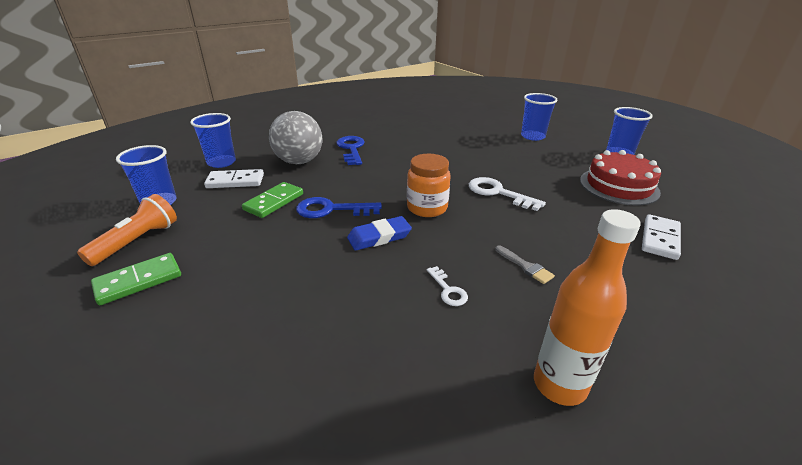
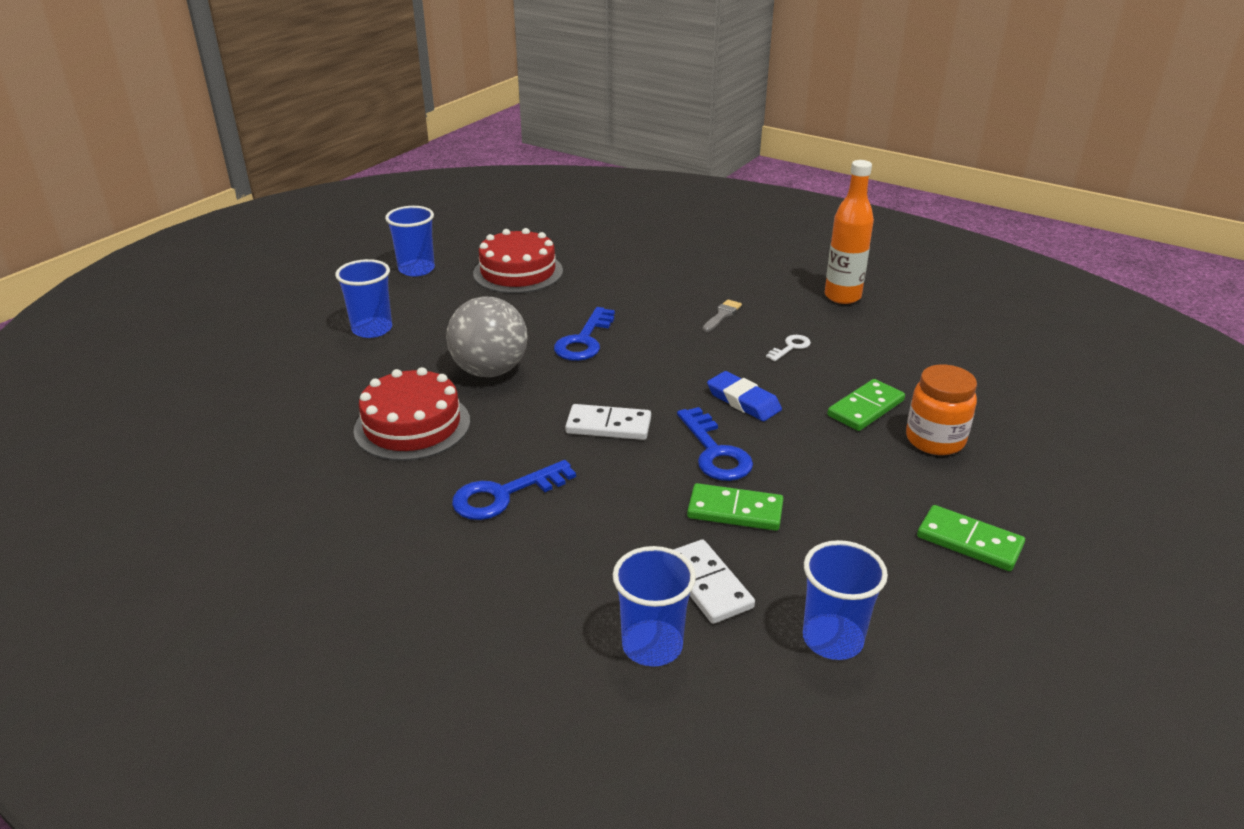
camera: 110 degrees left, 0 degrees up
orange flashlight [77,194,177,266] -> none
grey ball [269,111,322,164] -> grey ball moved to [446,297,528,377]
orange jar [407,154,451,217] -> orange jar moved to [906,364,977,455]
white key [469,177,546,211] -> blue key [554,307,615,361]
white domino [642,214,681,260] -> white domino moved to [565,404,651,440]
none -> red cake [353,367,470,461]
none -> green domino [827,379,905,431]

